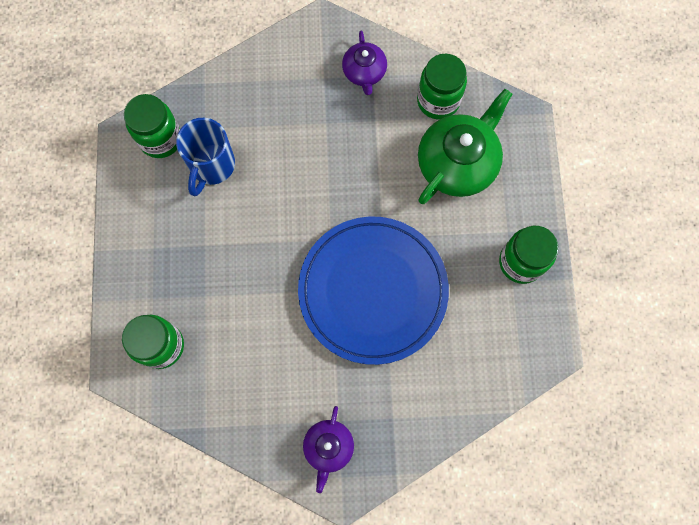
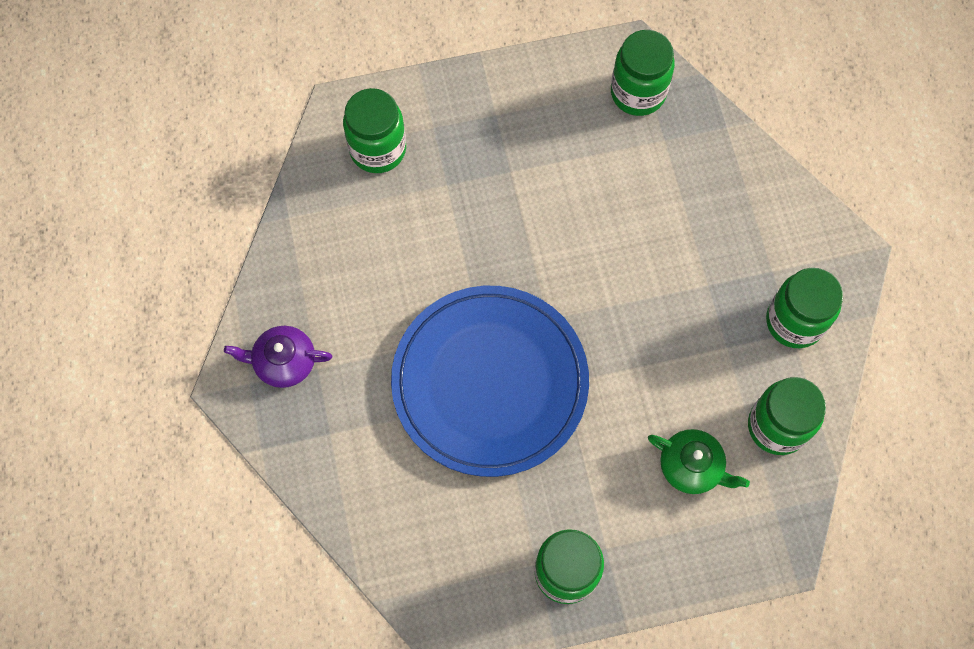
camera: 80 degrees right, 5 degrees down
blue mug [176,118,235,196] -> none
purple teapot [342,30,387,95] -> green jar [766,268,843,348]
green teapot [418,89,512,204] -> green teapot [648,429,750,494], size x0.56

